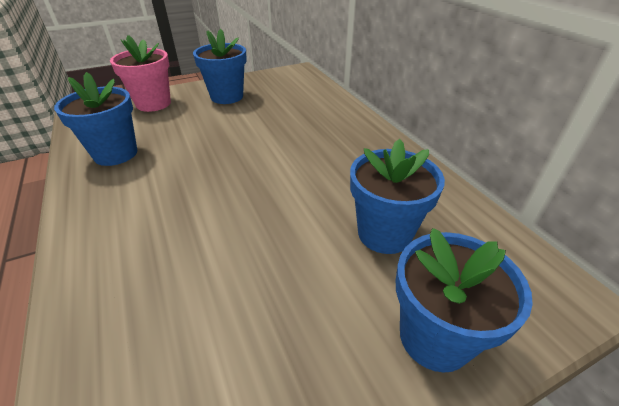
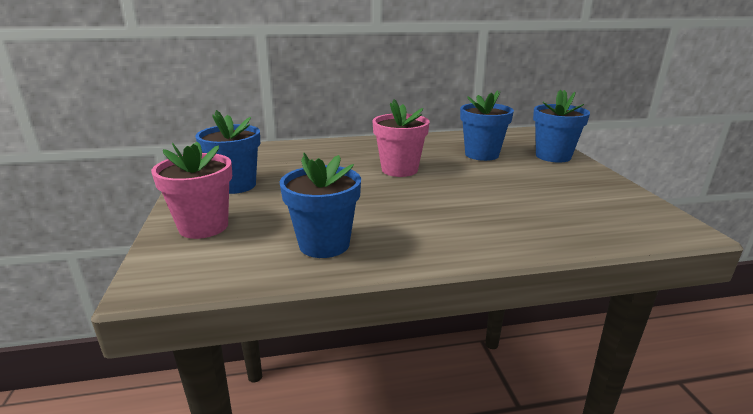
camera: 75 degrees left, 15 degrees down
none -> pink flower pot [372,99,430,177]

